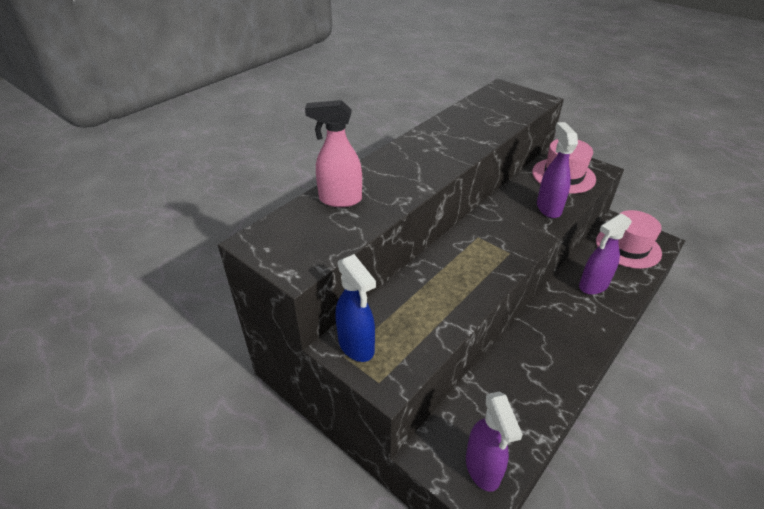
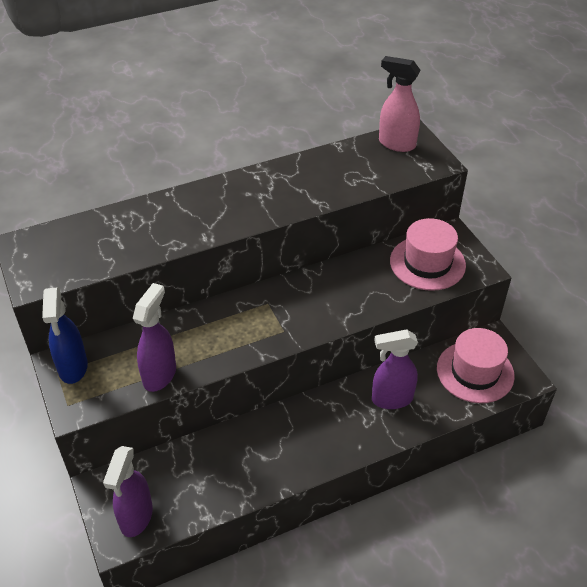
camera: 25 degrees right, 5 degrees up
pink spray bottle [305,100,362,207] -> pink spray bottle moved to [379,56,421,152]
purple spray bottle [537,122,578,218] -> purple spray bottle moved to [133,283,176,392]

